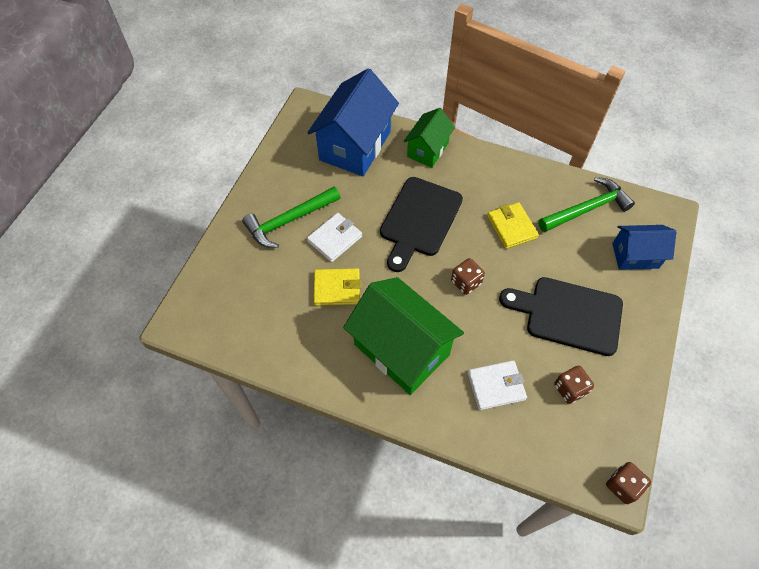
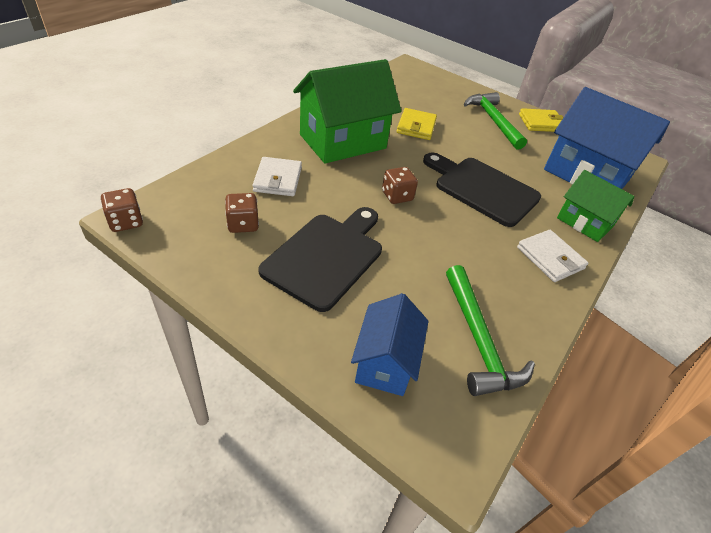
camera: 100 degrees right, 15 degrees down
white wallet [307,213,362,262] -> white wallet moved to [517,230,588,282]
yellow wallet [487,202,539,249] -> yellow wallet moved to [519,108,564,132]

